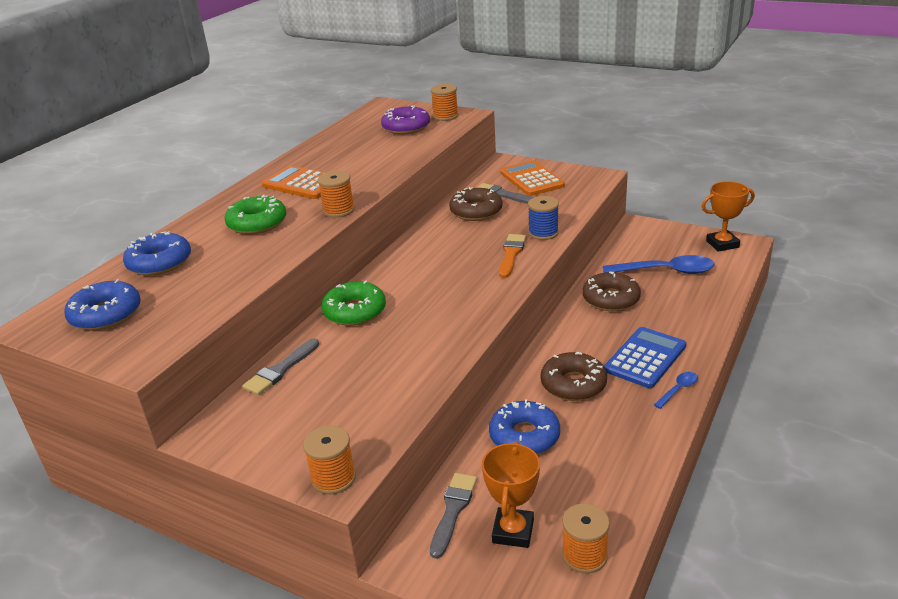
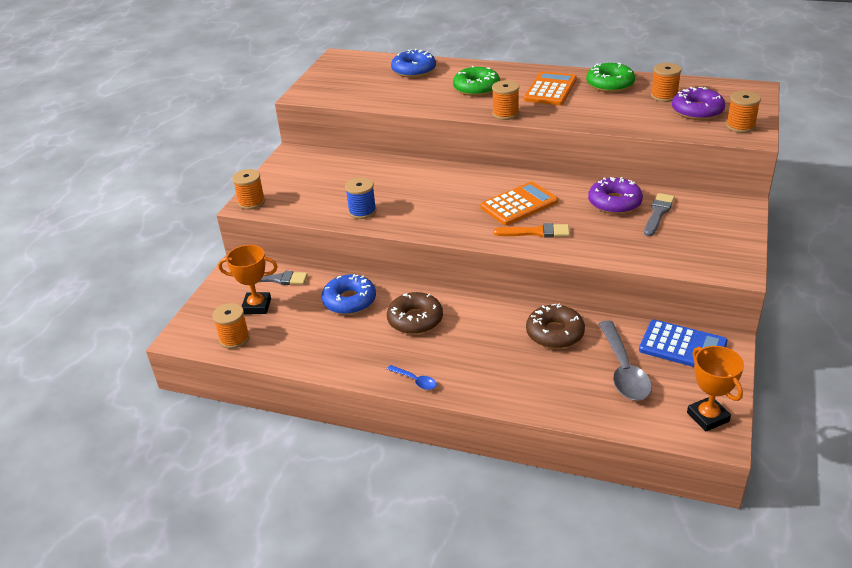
camera: 80 degrees right, 5 degrees up
blue donut [64,279,141,331] -> none
grey brush [242,338,319,395] -> none
green donut [321,280,386,326] -> green donut moved to [586,63,635,92]
brown donut [449,187,503,221] -> purple donut [588,177,643,214]
orange calculator [500,161,565,196] -> orange calculator moved to [480,182,558,225]
blue spool [528,196,559,240] -> blue spool moved to [345,177,376,219]
blue spoon [603,255,715,274] -> grey spoon [598,321,652,401]
blue calculator [604,327,686,388] -> blue calculator moved to [639,320,728,367]
none -> orange spool [651,63,682,102]

